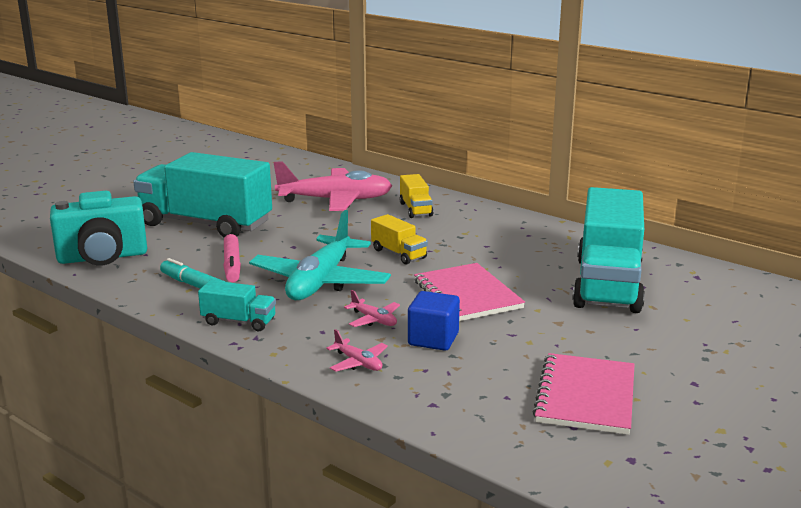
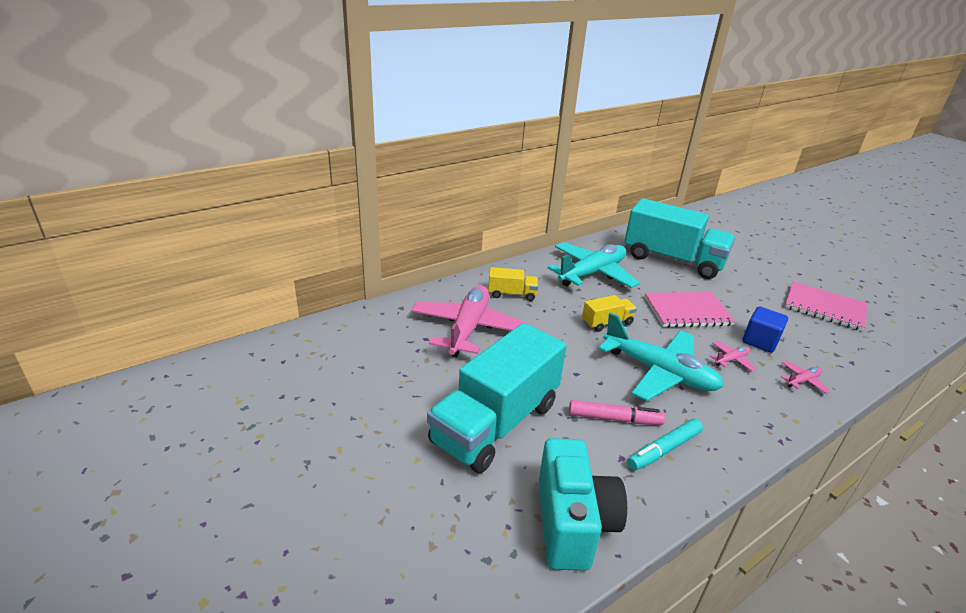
camera: 75 degrees left, 10 degrees up
turquoise truck [198,280,276,331] -> none
none -> turquoise plane [548,242,640,288]

